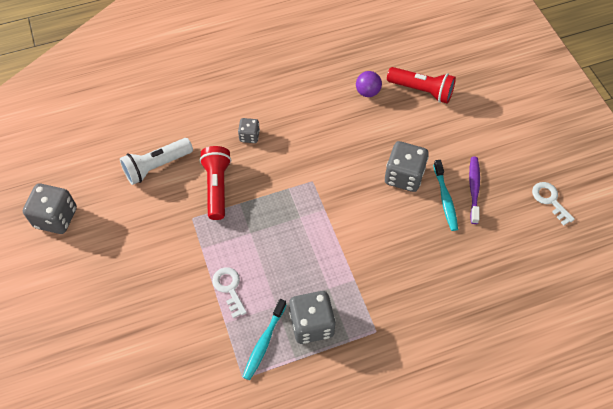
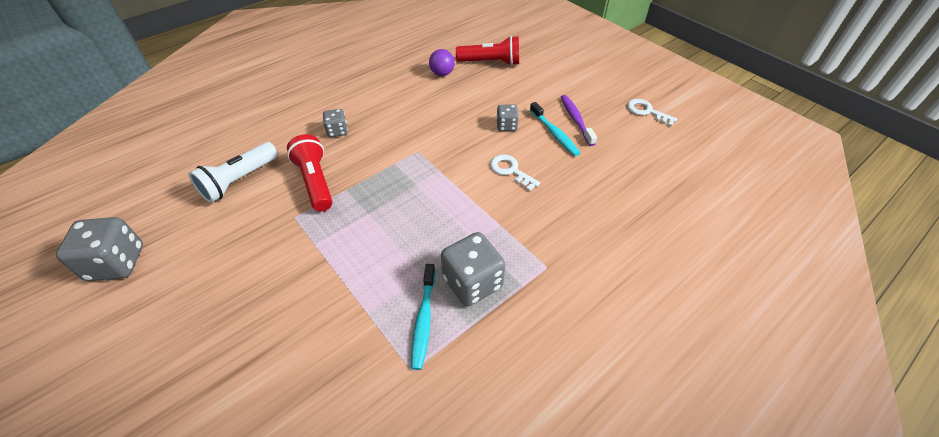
camera: 20 degrees left, 10 degrees down
white key [212,267,247,318] -> white key moved to [490,154,540,191]
grey dice [385,141,429,192] -> grey dice [496,105,519,131], size x0.56

